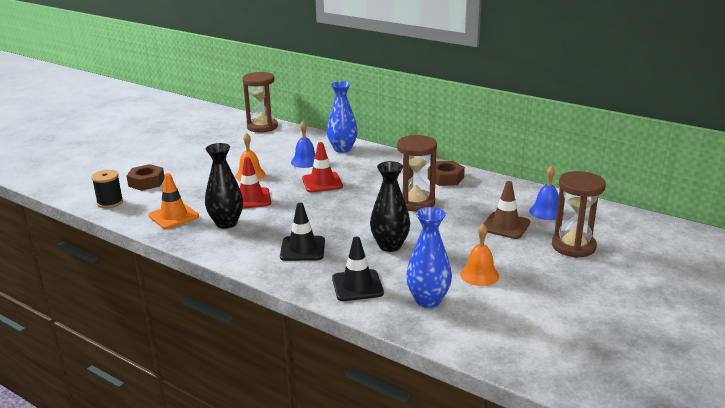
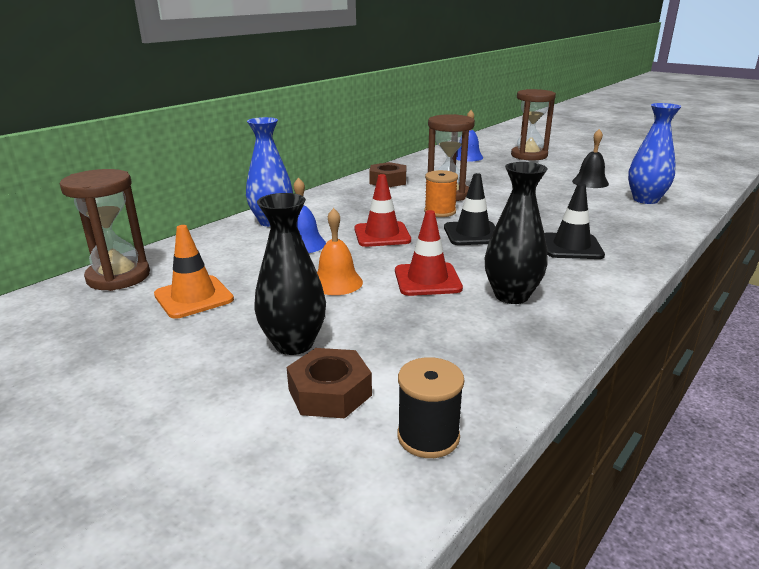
camera: 85 degrees left, 0 degrees up
orange traffic cone [149,173,199,229] -> orange traffic cone moved to [154,225,234,319]
black traffic cone [332,236,384,301] -> black traffic cone moved to [444,173,495,245]
black vase [370,161,410,252] -> black vase moved to [254,193,326,355]
orange bell [460,224,499,286] -> black bell [572,129,609,188]
brown traffic cone [483,181,530,239] -> none
none -> orange spool [424,170,458,217]

